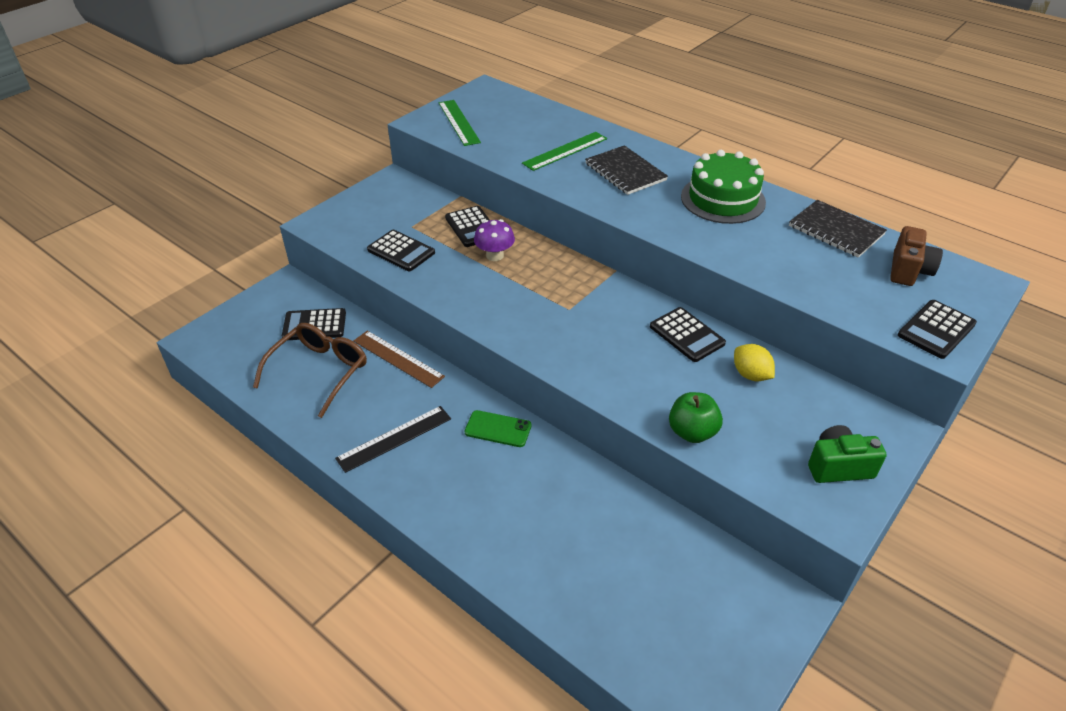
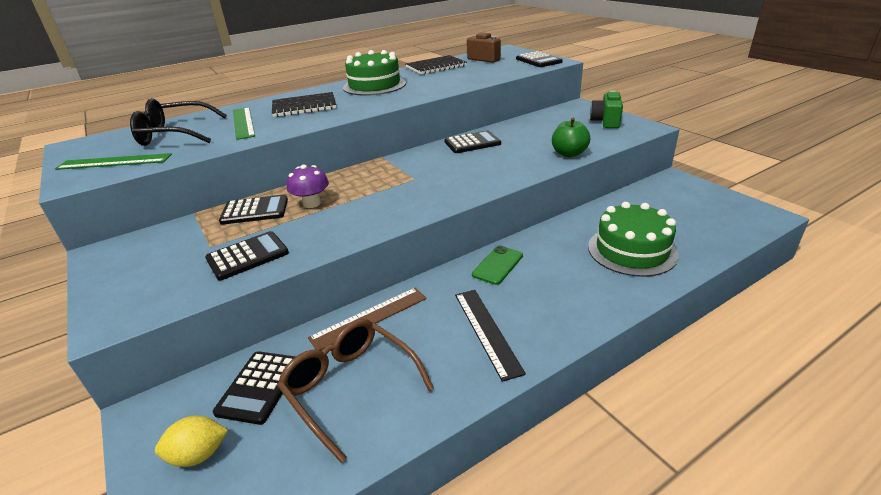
camera: 70 degrees left, 10 degrees down
yellow lemon [734,344,775,381] -> yellow lemon moved to [155,416,228,467]
none -> black glasses [130,98,227,146]
none -> green cake [588,202,678,277]

